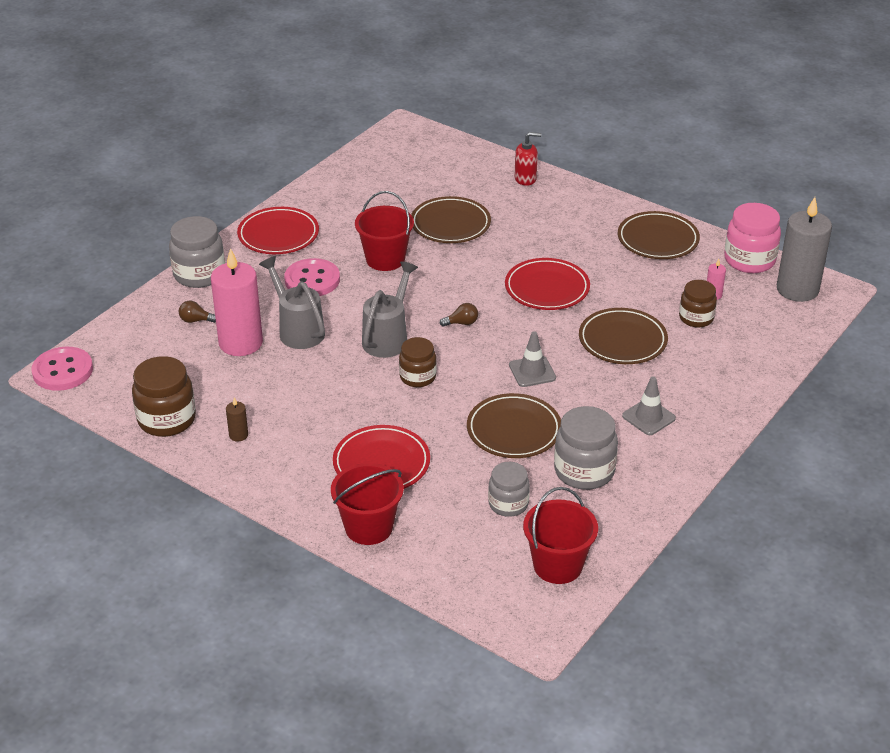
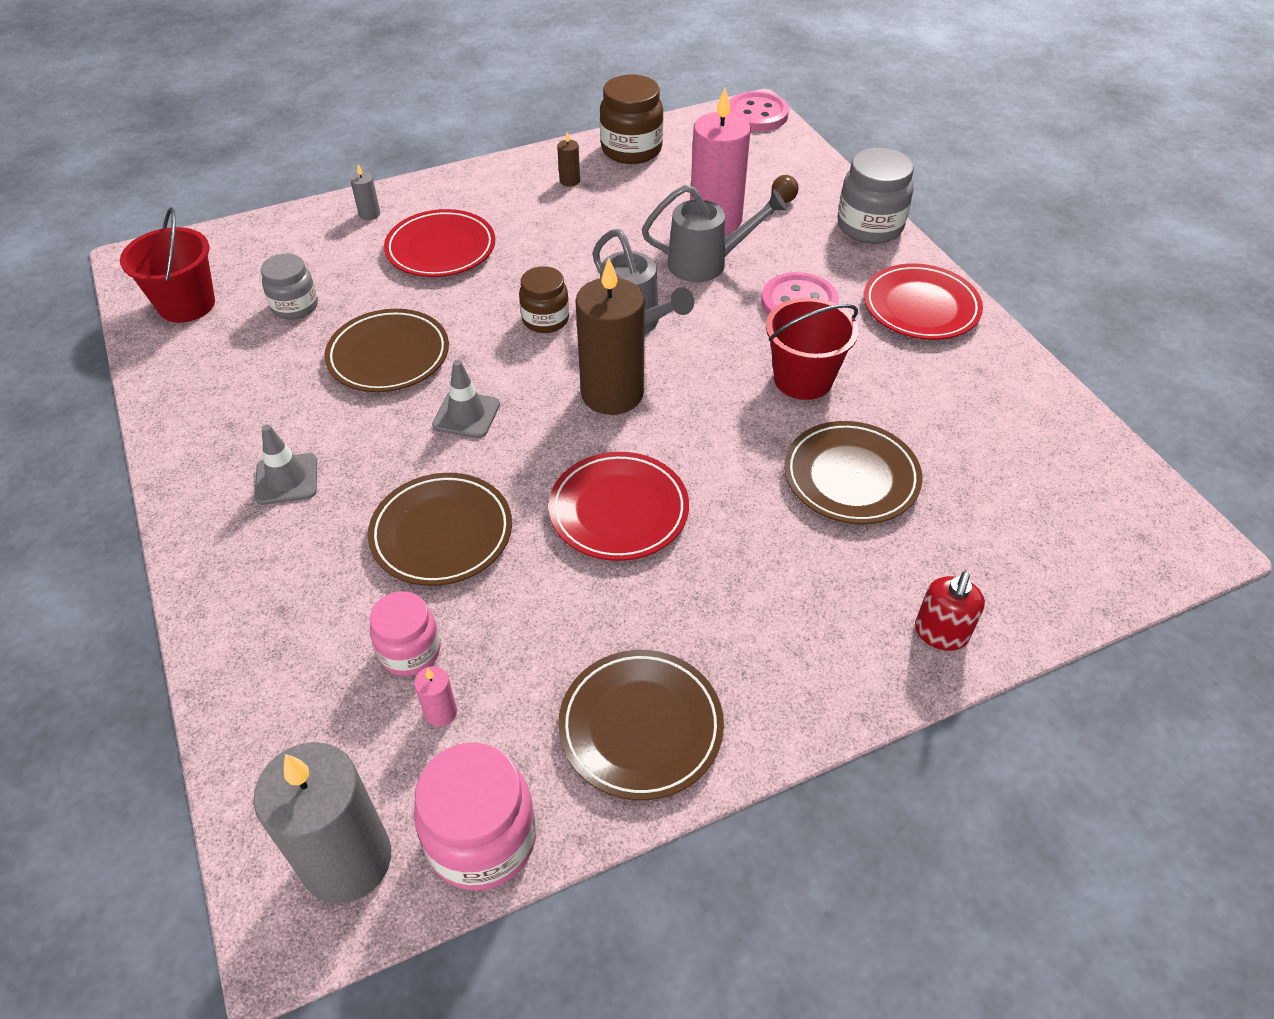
camera: 120 degrees right, 10 degrees up
red bucket [331,463,404,545] -> grey candle [350,165,380,220]
brown light bulb [440,303,478,327] -> brown candle [575,258,644,415]
grey jar [554,406,618,490] -> none
brown jar [679,280,717,327] -> pink jar [370,591,441,676]

